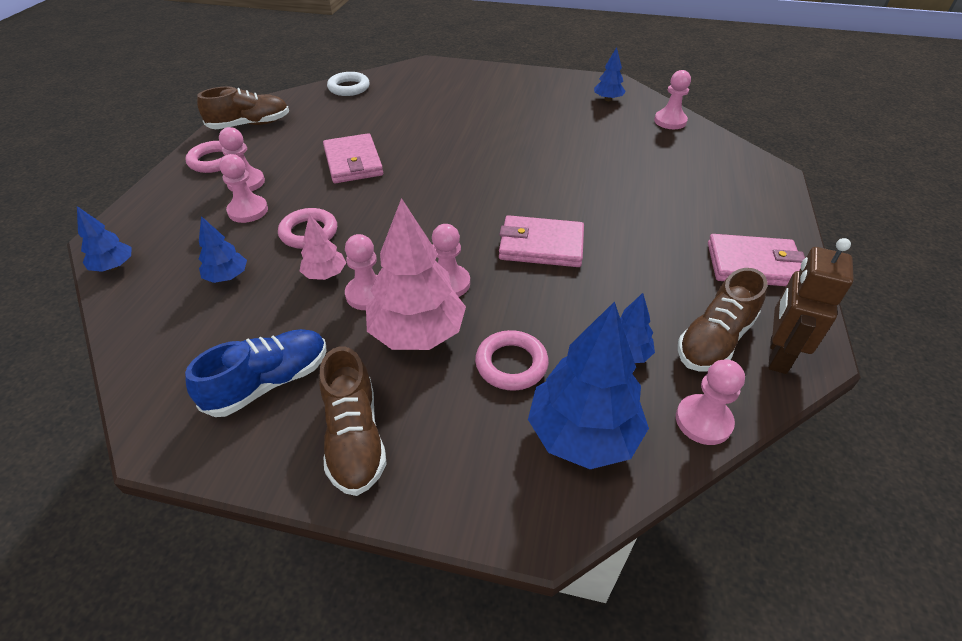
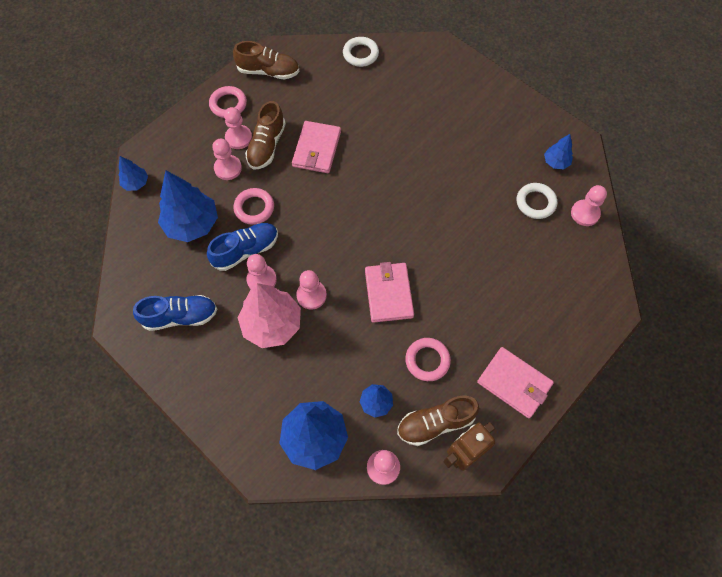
camera: 30 degrees right, 20 degrees up
blue tree [199,216,247,283] -> blue tree [158,171,218,242], size x1.96
pink tree [300,214,346,280] -> blue shoe [207,223,278,271]
brown shoe [319,347,387,496] -> brown shoe moved to [245,101,286,169]
pink ring [475,330,549,391] -> pink ring moved to [405,338,451,381]
pink wallet [499,215,584,267] -> pink wallet turned 45 degrees clockwise [365,262,414,323]
none -> white ring [517,183,557,219]

